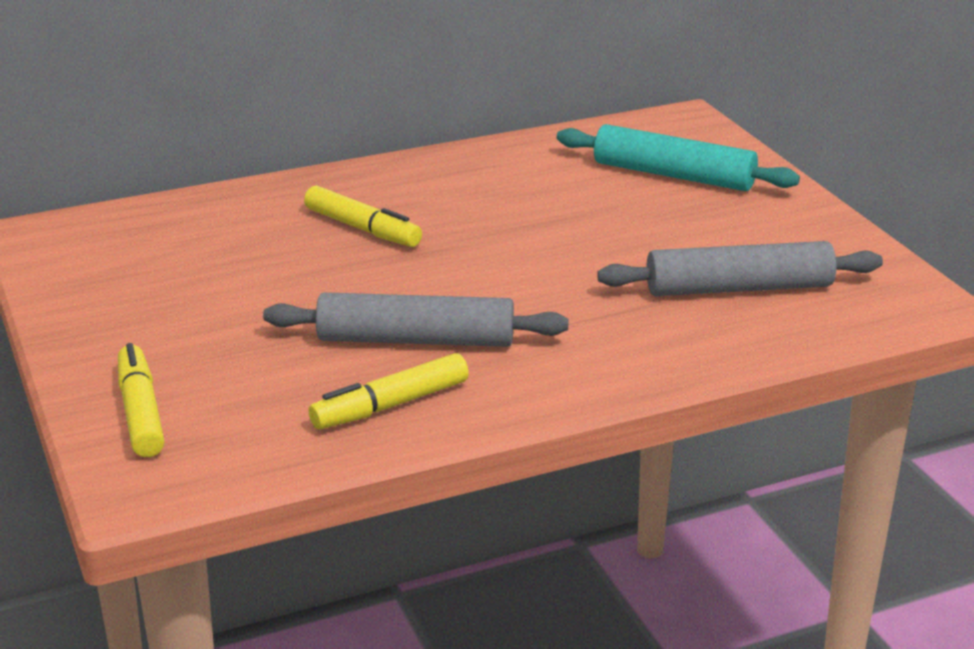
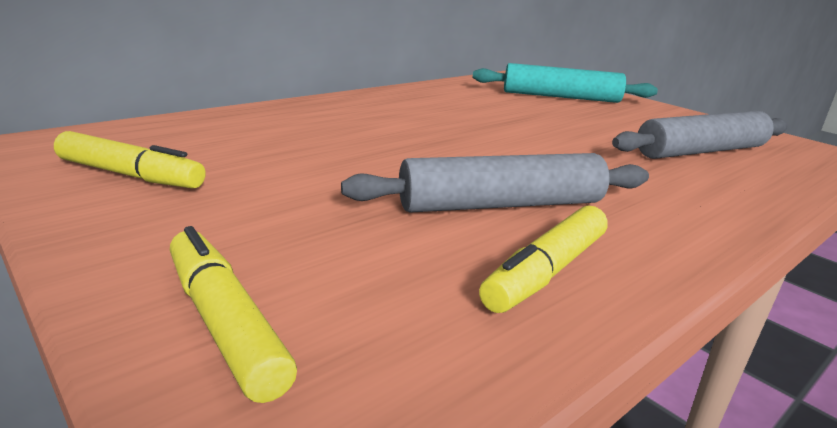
camera: 20 degrees left, 5 degrees down
yellow marker [304,185,422,247] -> yellow marker moved to [54,131,206,189]

